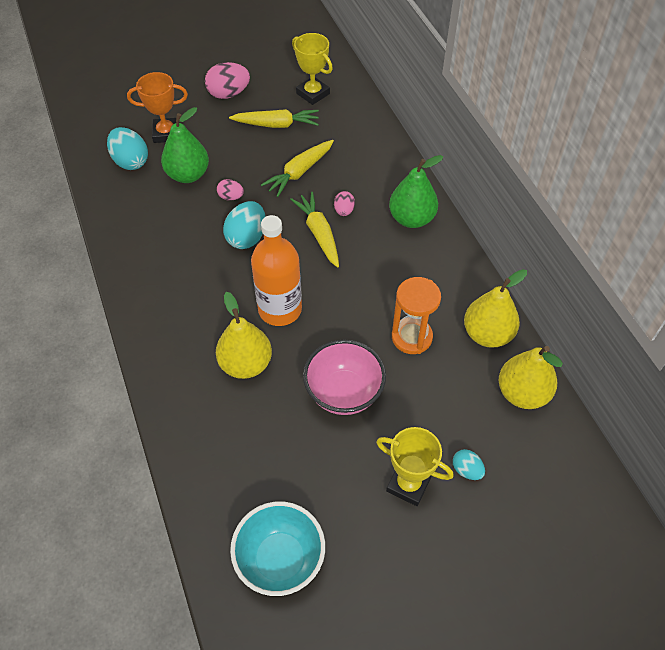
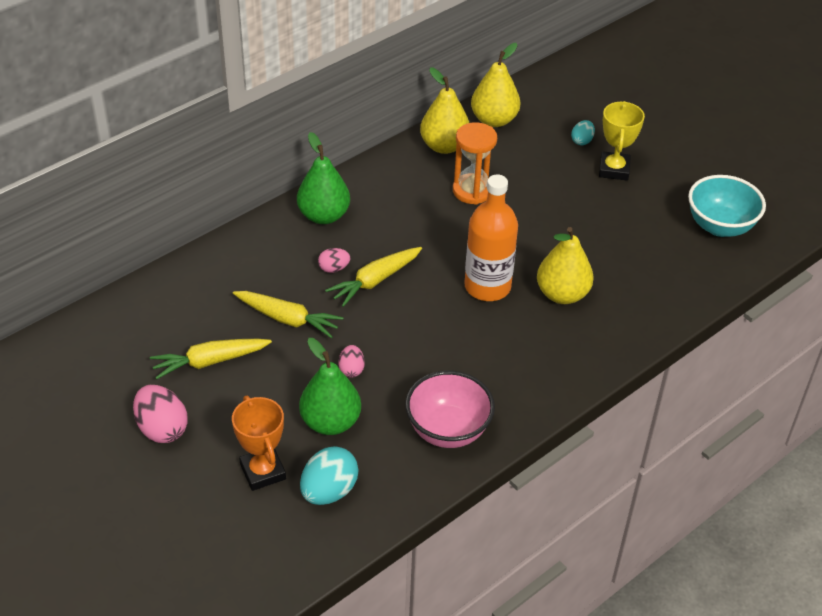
camera: 110 degrees left, 10 degrees down
turquoise egg [223,201,265,249] -> none
yellow carrot [229,109,319,128] -> yellow carrot turned 90 degrees counterclockwise [150,339,272,380]
yellow trophy [292,33,333,105] -> none
pink bowl [303,340,386,415] -> pink bowl moved to [405,371,495,448]

